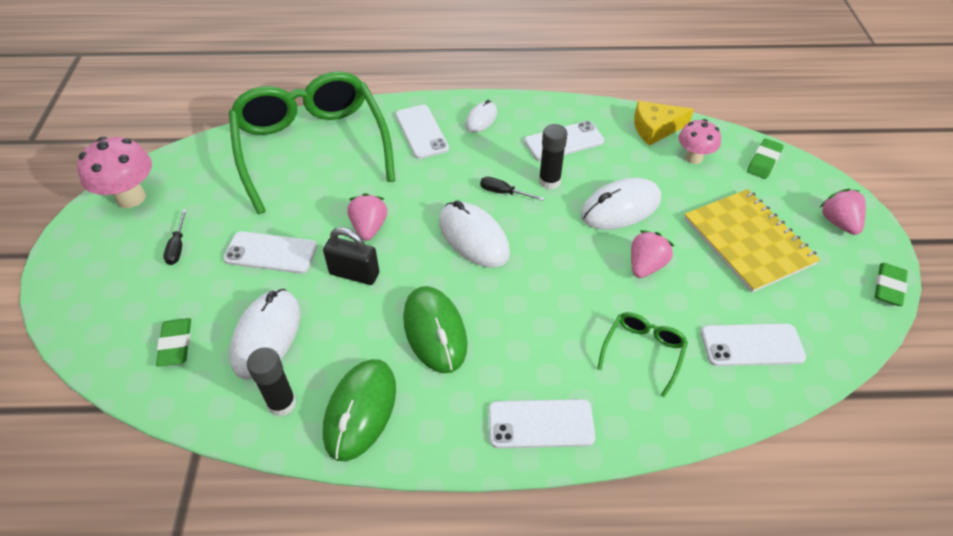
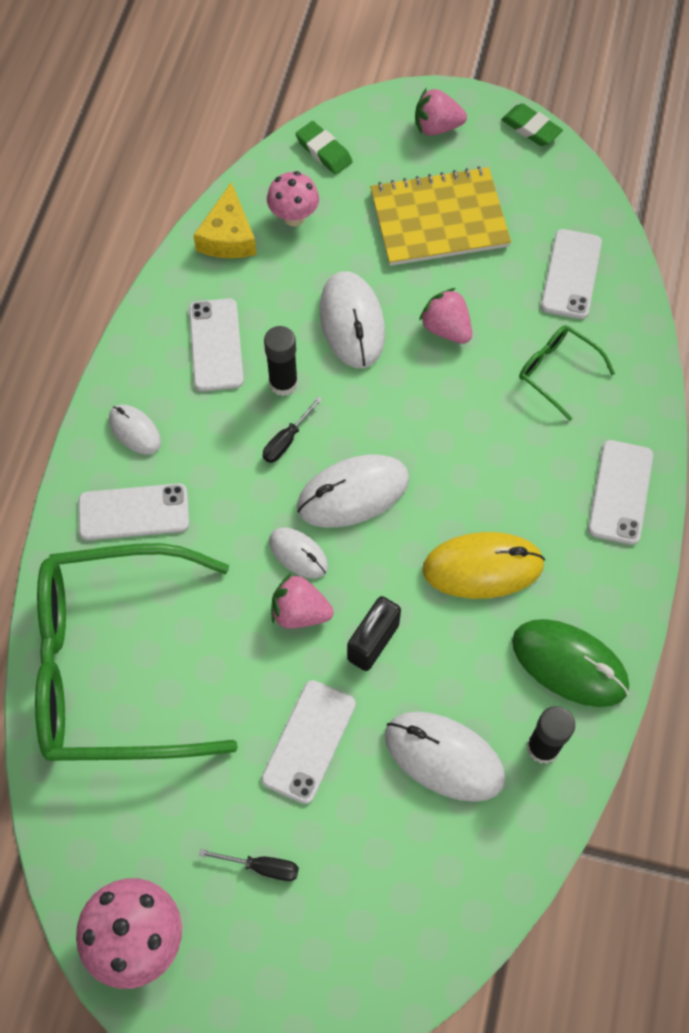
camera: 75 degrees left, 15 degrees up
green eraser [156,318,191,367] -> none
green mouse [403,286,467,373] -> yellow mouse [422,532,545,599]
none -> white mouse [269,527,328,578]

